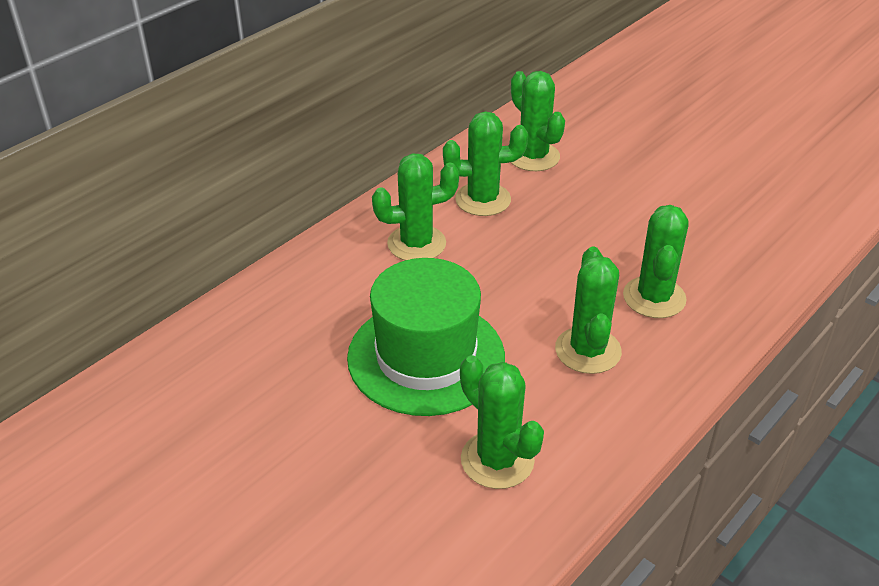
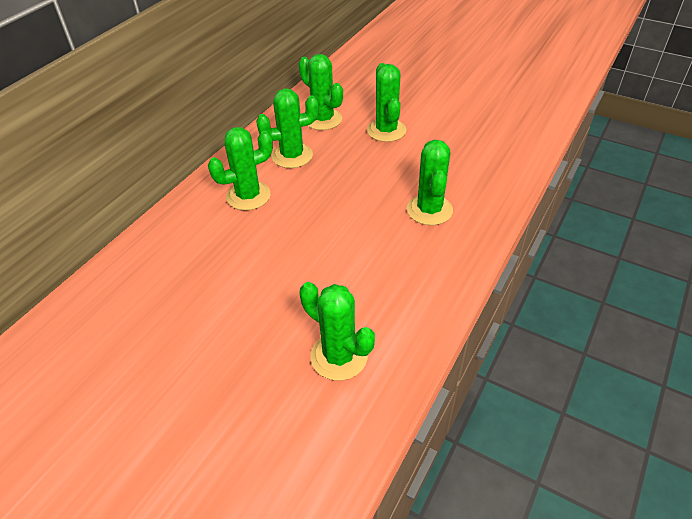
camera: 10 degrees left, 5 degrees up
green hat [347,258,505,416] -> none
green cactus [555,247,622,374] -> green cactus moved to [367,63,407,142]

